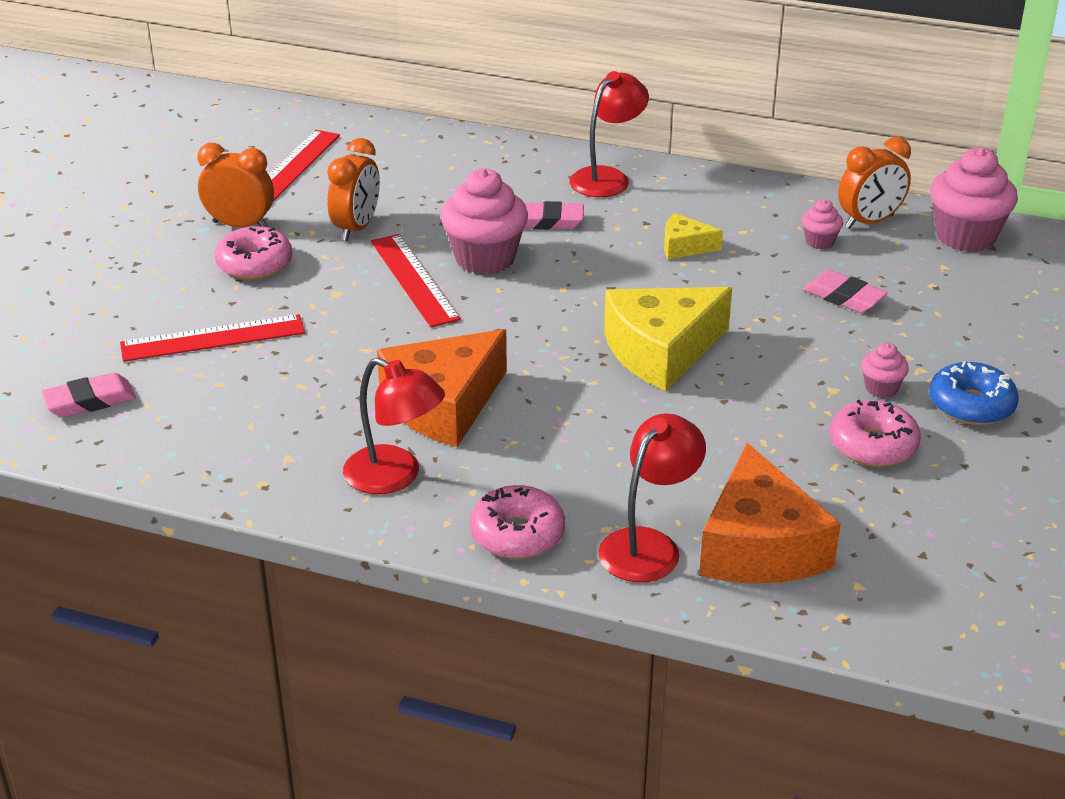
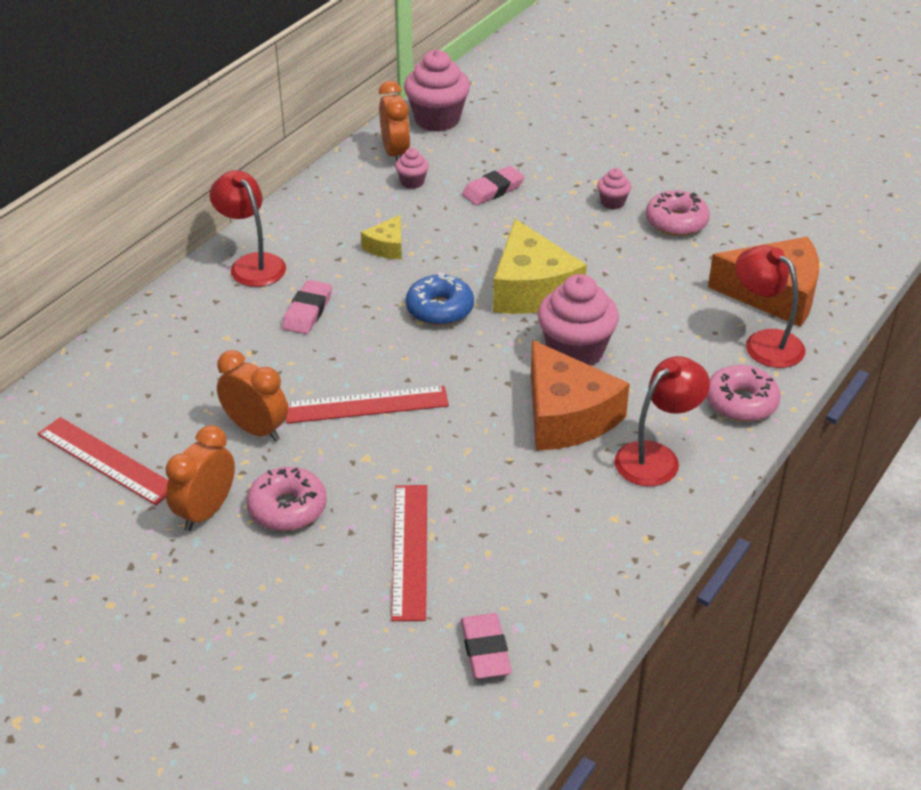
camera: 75 degrees left, 5 degrees up
pink cupcake [441,168,528,275] -> pink cupcake moved to [538,274,619,366]
blue donut [929,361,1019,425] -> blue donut moved to [406,273,474,326]

